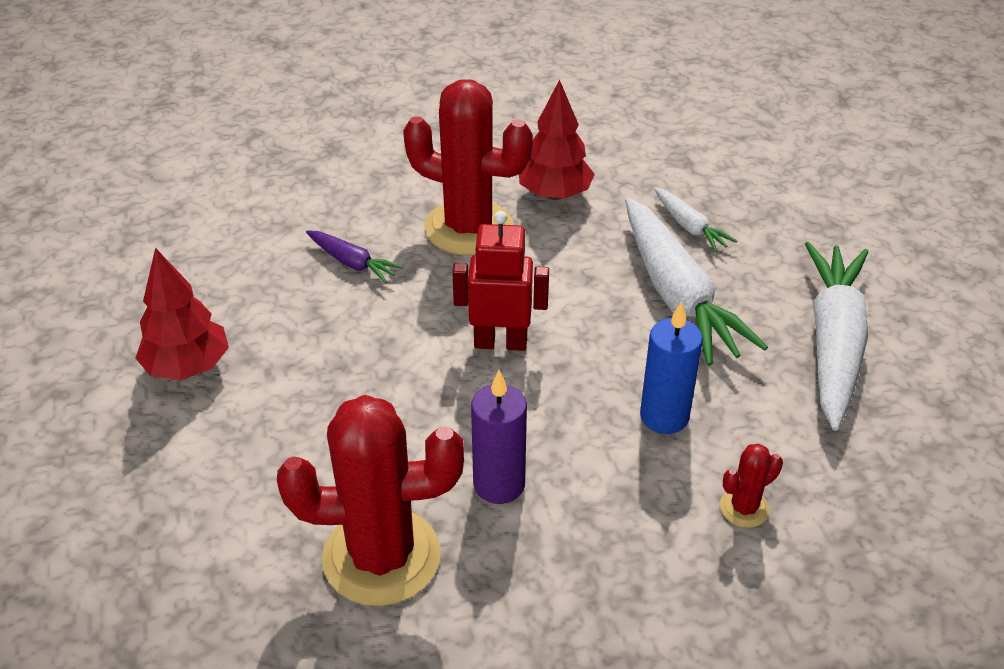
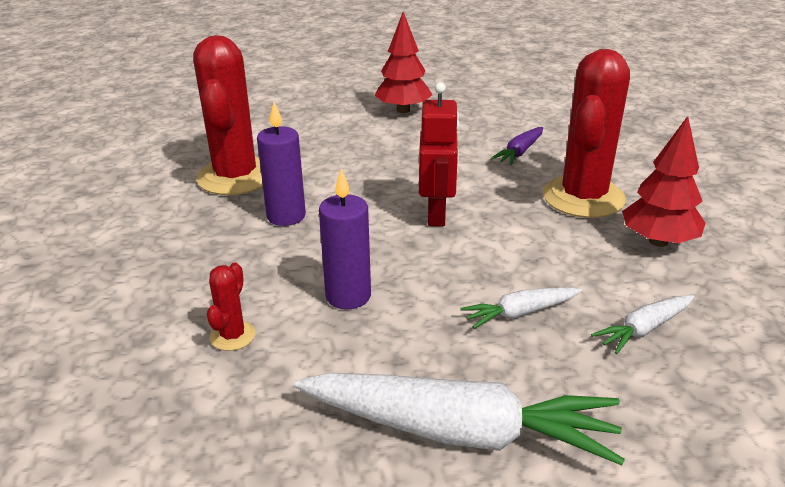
camera: 90 degrees right, 10 degrees down
white carrot [625,198,768,366] -> white carrot [460,287,582,329], size x0.48
blue candle [640,301,703,434] -> purple candle [319,168,371,309]
red cactus [720,443,783,528] -> red cactus turned 45 degrees clockwise [207,262,256,351]

